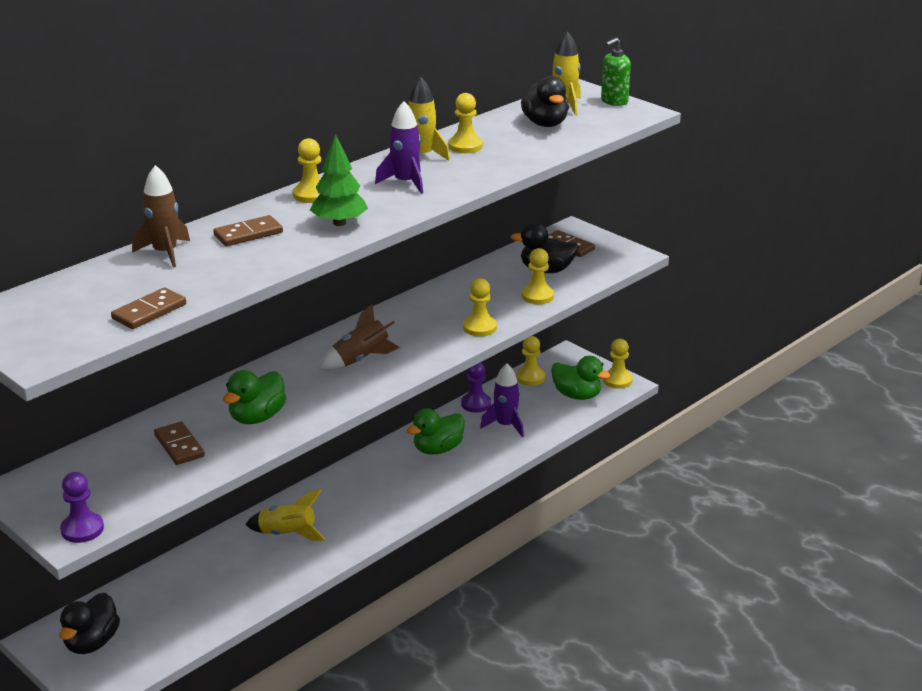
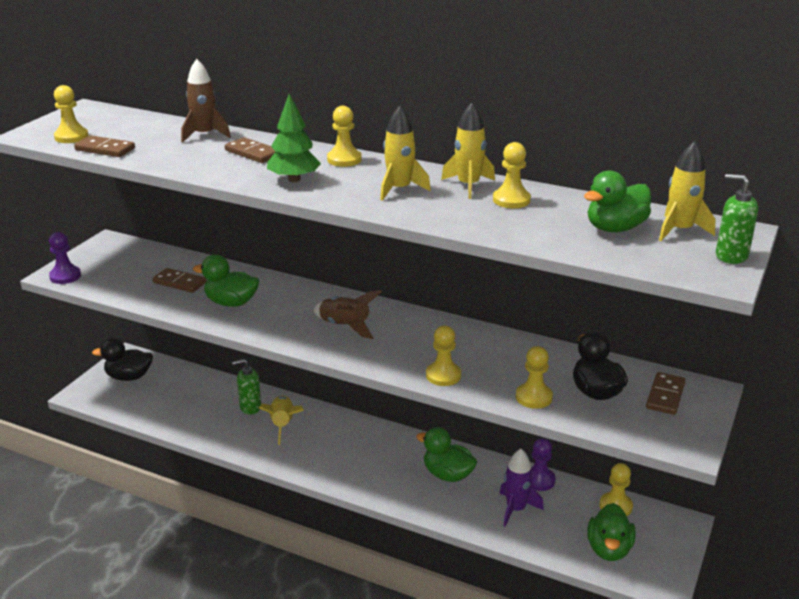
camera: 70 degrees right, 0 degrees up
brown domino [154,422,205,465] -> brown domino turned 75 degrees clockwise [152,268,206,293]
purple rocket [375,101,423,194] -> yellow rocket [380,106,431,201]
black duck [521,76,569,127] -> green duck [584,170,651,232]
yellow pawn [603,339,633,389] -> yellow pawn moved to [54,85,89,143]
none -> green soap dispenser [232,359,261,415]

